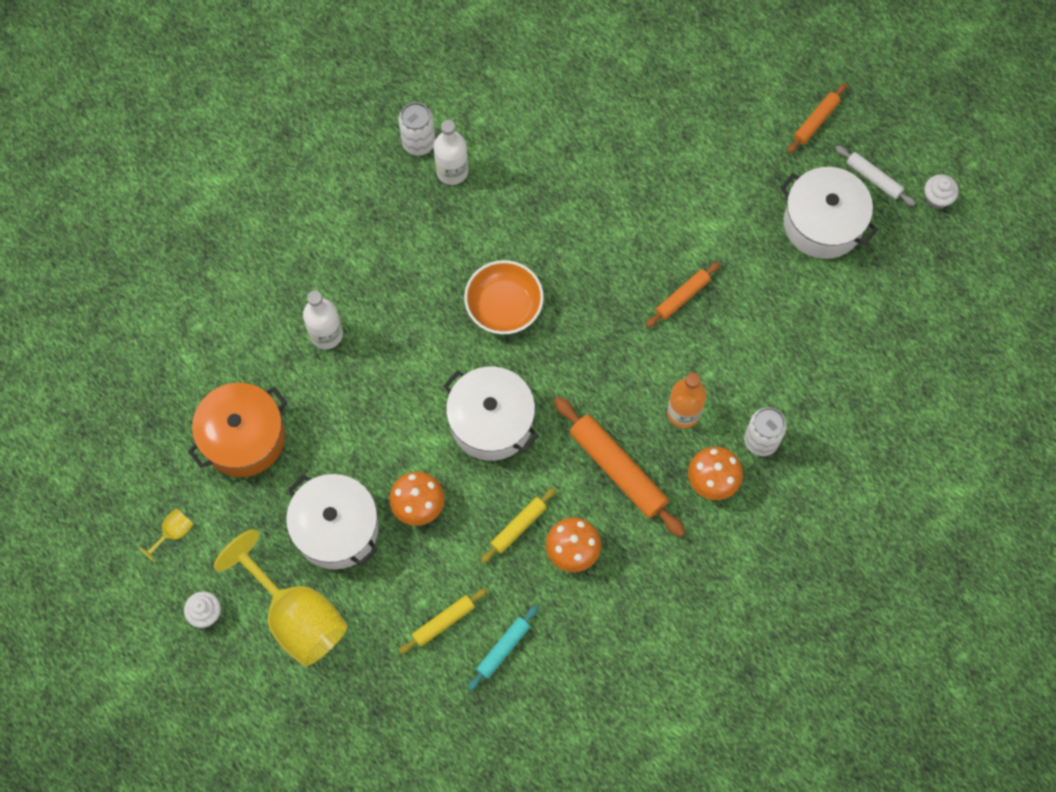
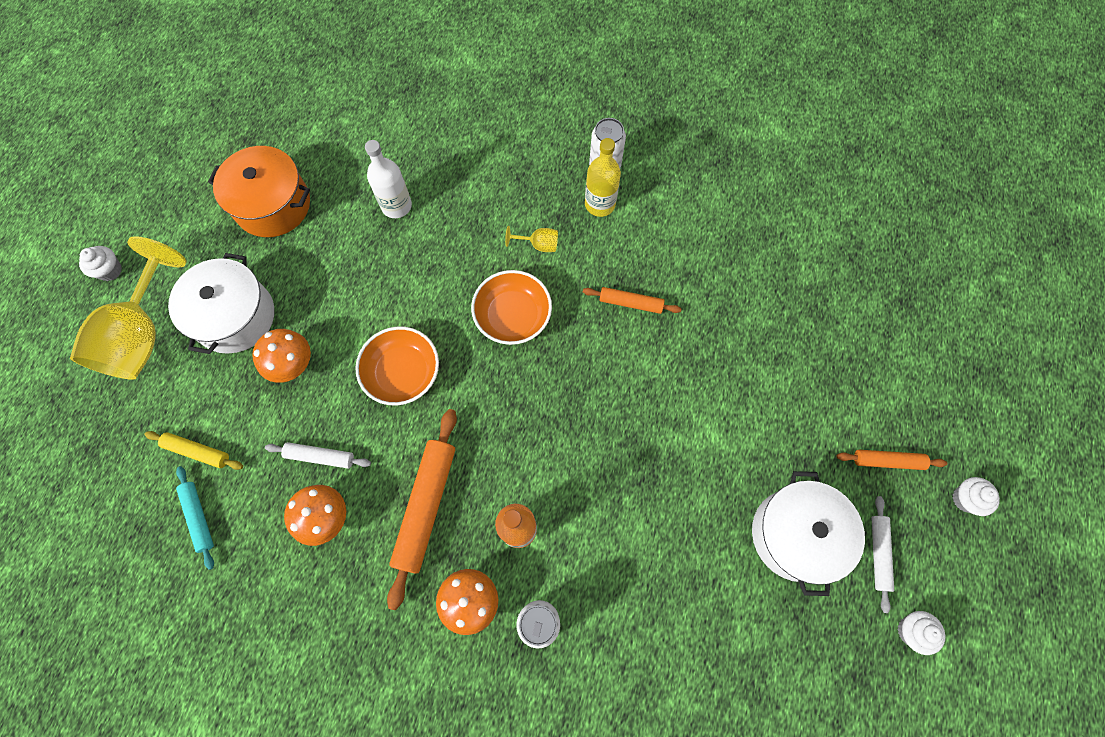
camera: 55 degrees right, 0 degrees up
yellow goblet [139,508,193,563] -> yellow goblet moved to [505,226,558,252]
white bottle [433,120,468,185] -> yellow bottle [585,138,621,217]
white pot [443,366,538,461] -> orange bowl [355,326,439,405]
turquoise rolling pin [468,605,538,691] -> turquoise rolling pin turned 60 degrees clockwise [176,466,214,570]
yellow rolling pin [481,488,556,563] -> white rolling pin [265,442,371,469]
orange rolling pin [646,262,720,327] -> orange rolling pin moved to [583,287,682,314]
none -> white cupcake [953,477,1000,516]

